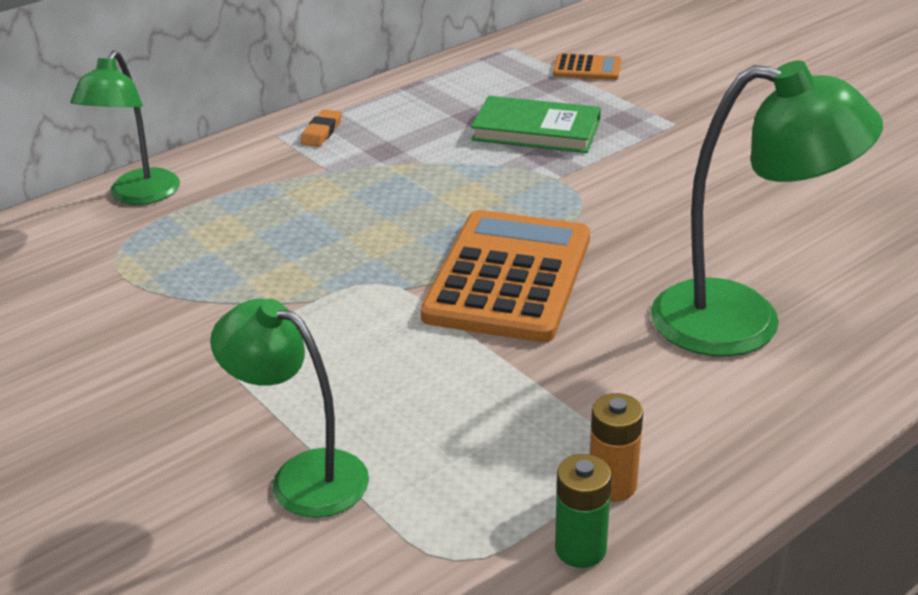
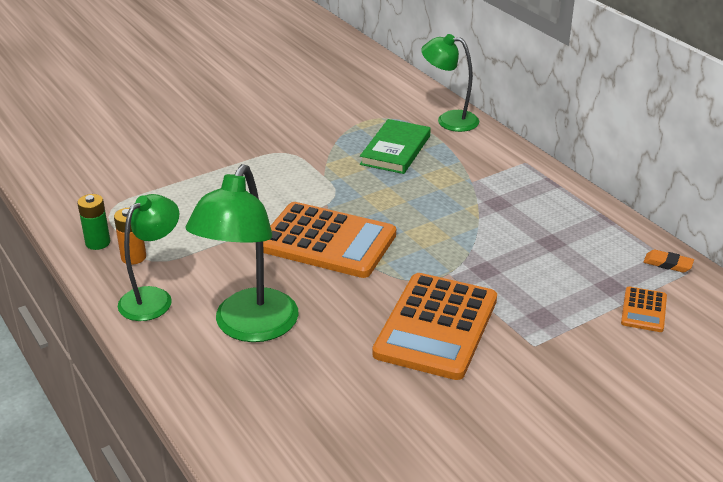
camera: 95 degrees right, 0 degrees up
green lamp [210,299,369,518] -> green lamp moved to [118,194,180,321]
orange eraser [301,109,342,147] -> orange eraser moved to [644,250,694,273]
green book [471,96,601,153] -> green book moved to [360,119,431,174]
none -> orange calculator [372,273,497,380]

